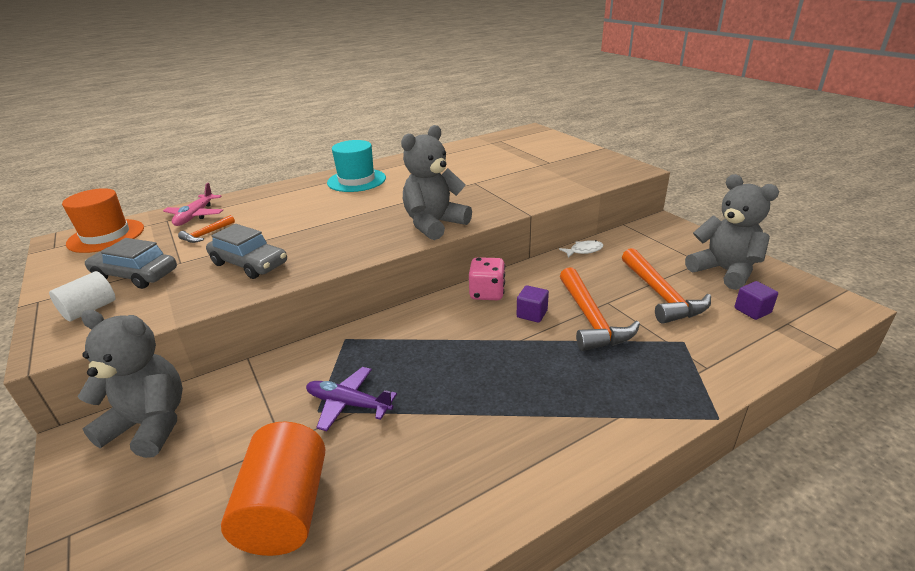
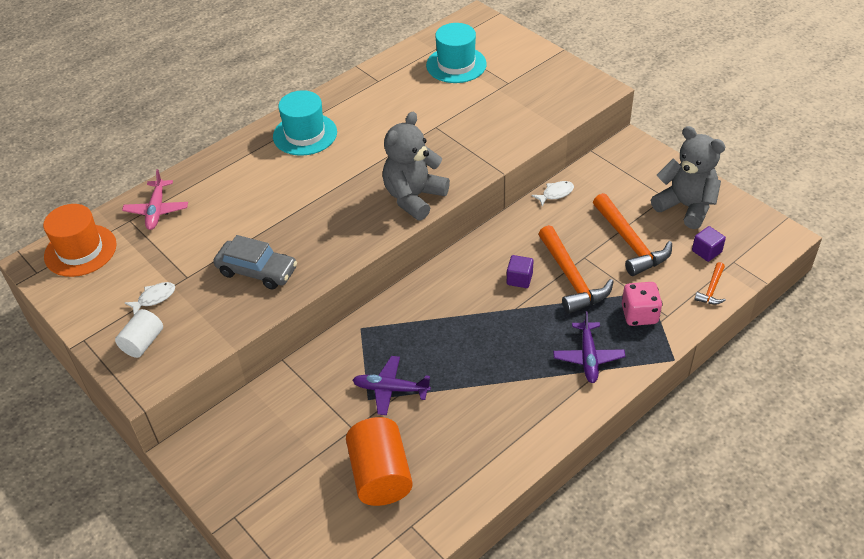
camera: 10 degrees left, 15 degrees up
grey teddy bear [78,310,183,458] -> none
grey car [85,238,177,289] -> white fish [125,282,175,315]
orange hammer [178,215,235,243] -> orange hammer moved to [694,262,726,305]
pink dice [469,257,505,300] -> pink dice moved to [622,282,663,326]
none -> turquoise hat [426,23,487,83]
none -> purple plane [553,311,626,383]

